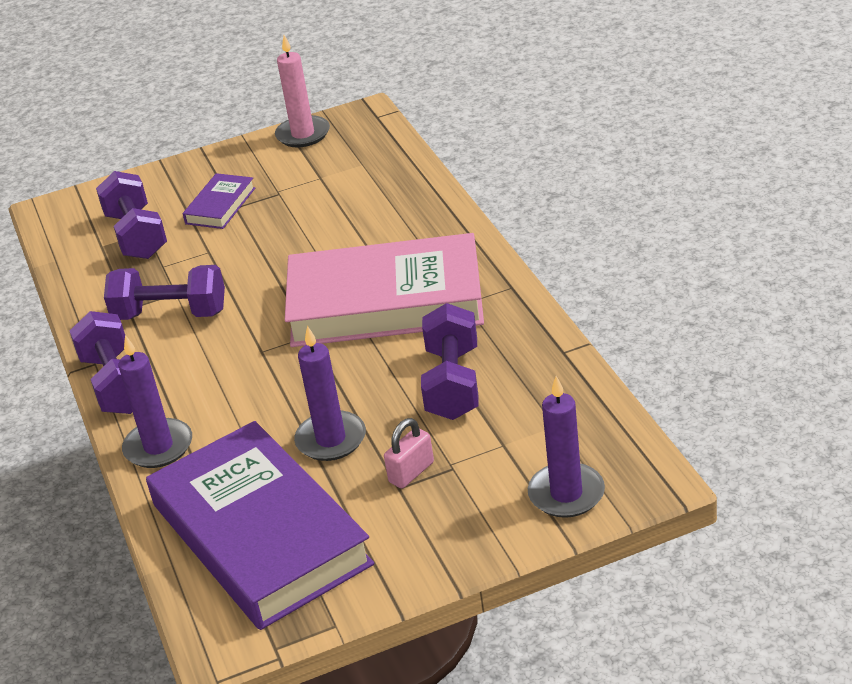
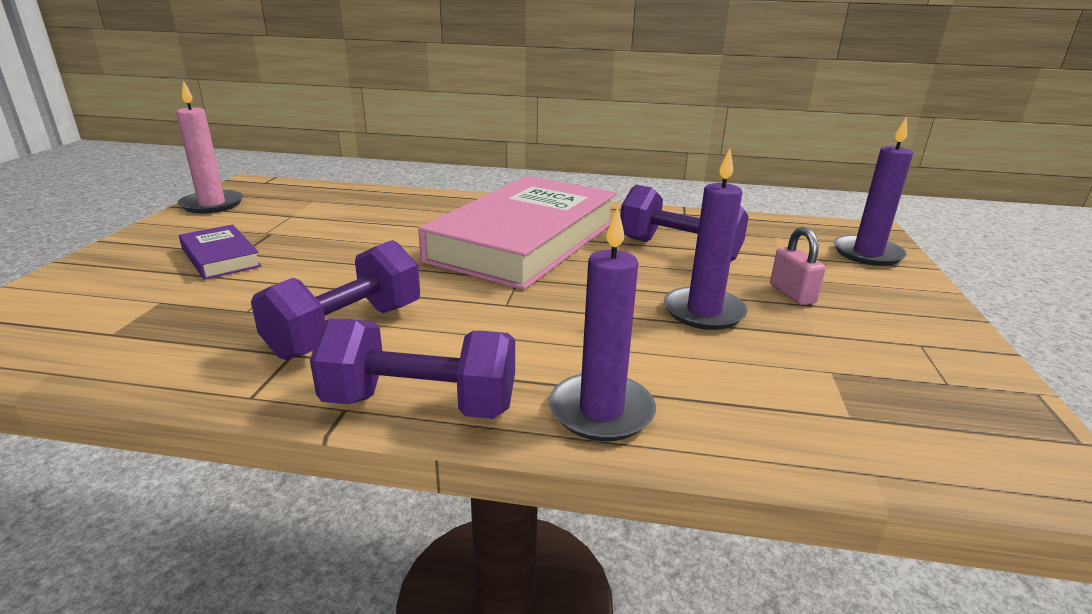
camera: 65 degrees left, 10 degrees down
purple dumbbell [96,171,167,259] -> none
purple book [146,421,374,630] -> none

